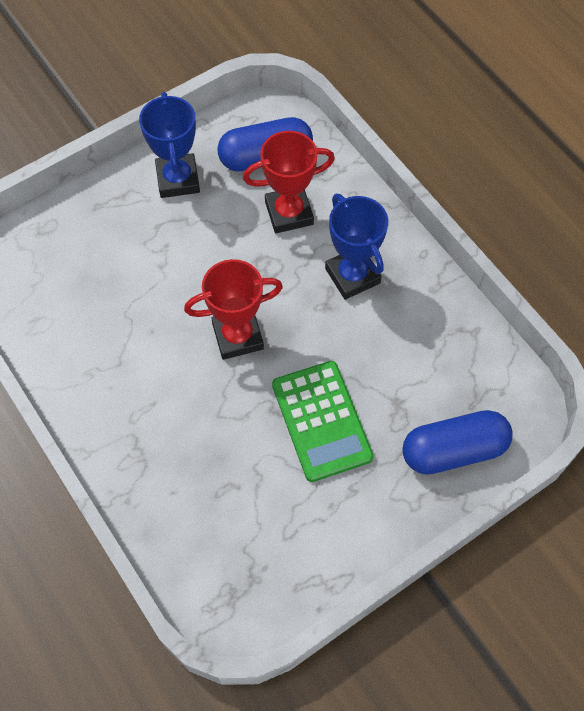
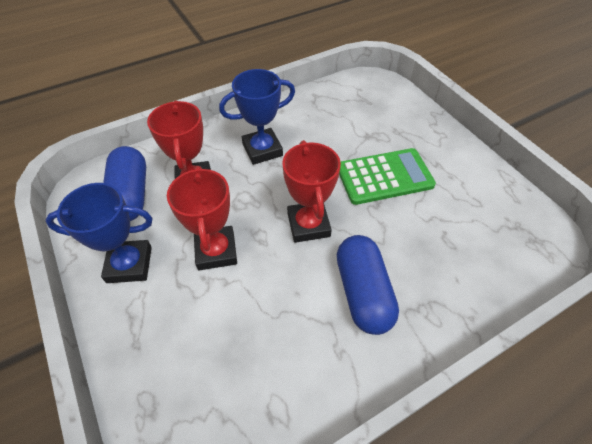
camera: 85 degrees left, 10 degrees down
blue capsule [402,410,513,475] -> blue capsule moved to [337,235,399,335]
none -> red trophy [167,166,237,270]

